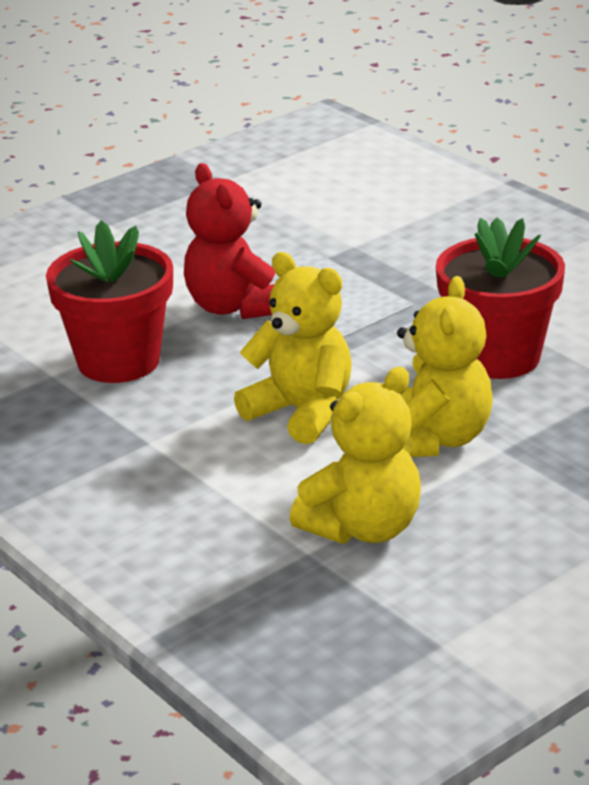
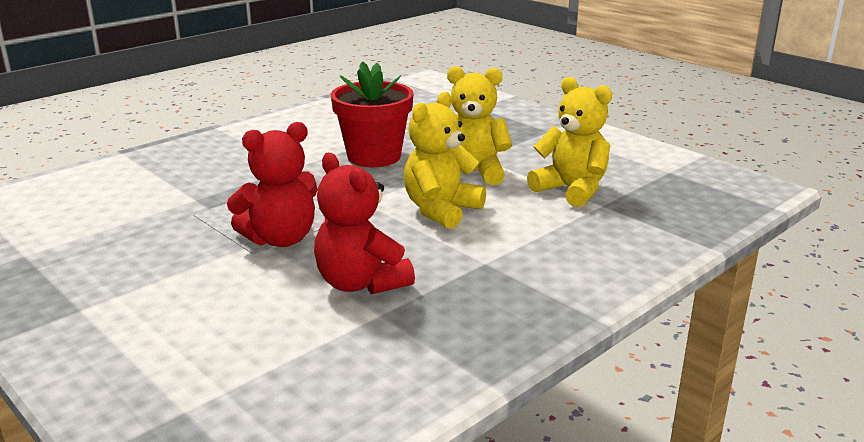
camera: 95 degrees left, 5 degrees down
red flower pot [46,220,173,383] -> red teddy bear [314,153,415,294]

